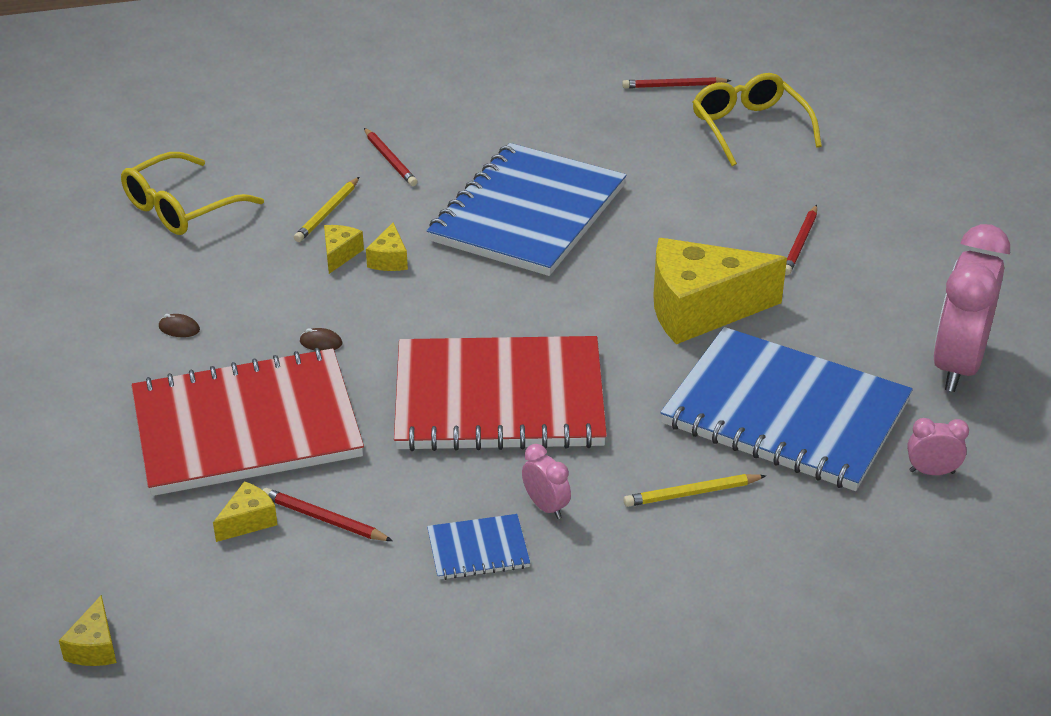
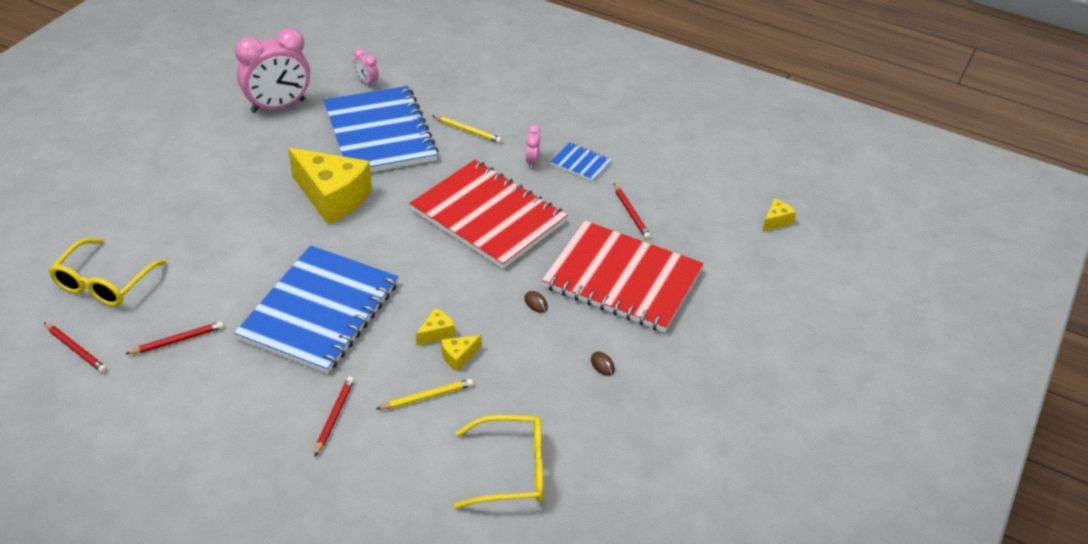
camera: 140 degrees left, 5 degrees up
yellow cheese [213,481,278,542] -> none
blue notebook [427,143,626,276] -> blue notebook turned 45 degrees counterclockwise [234,245,398,374]
red pencil [785,205,817,275] -> red pencil moved to [126,321,224,354]

